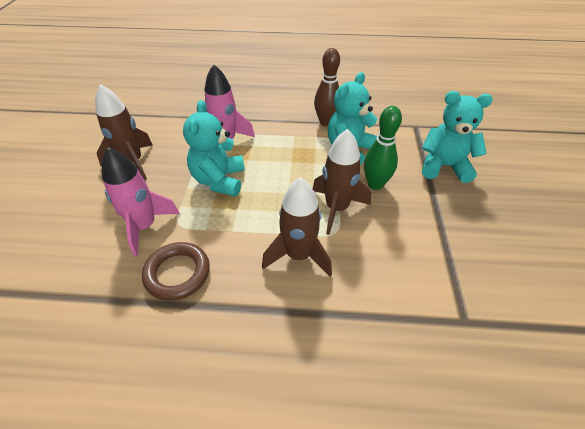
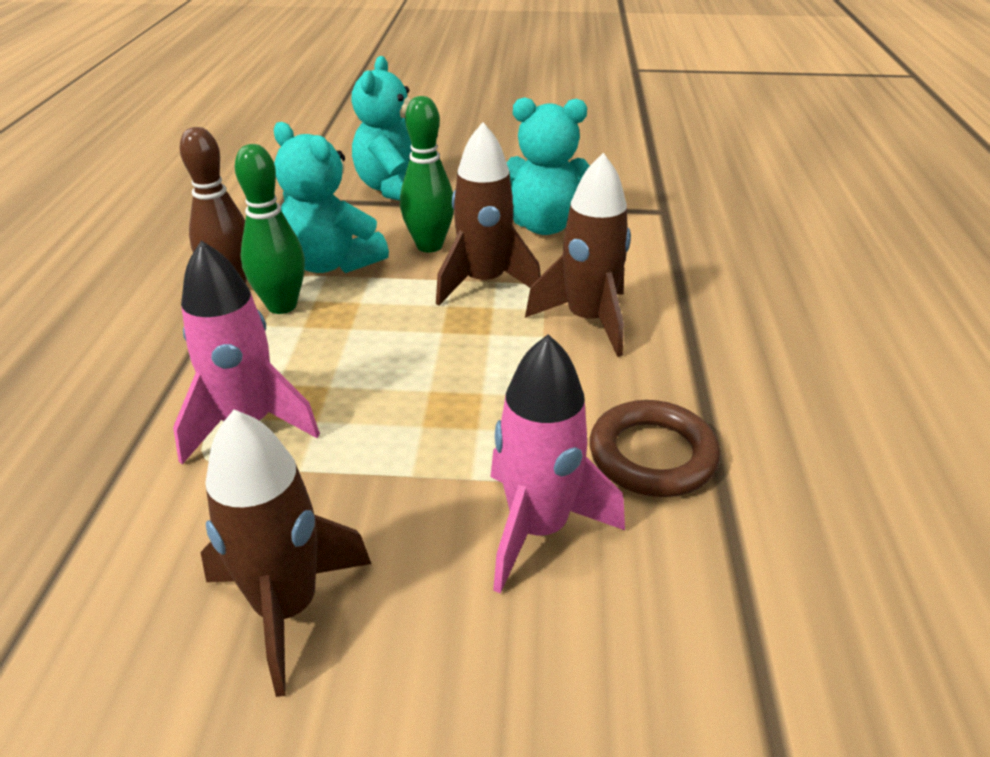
camera: 90 degrees left, 10 degrees down
turquoise teddy bear [183,100,245,197] -> turquoise teddy bear moved to [506,97,589,235]
none -> green bowling pin [235,144,305,314]

